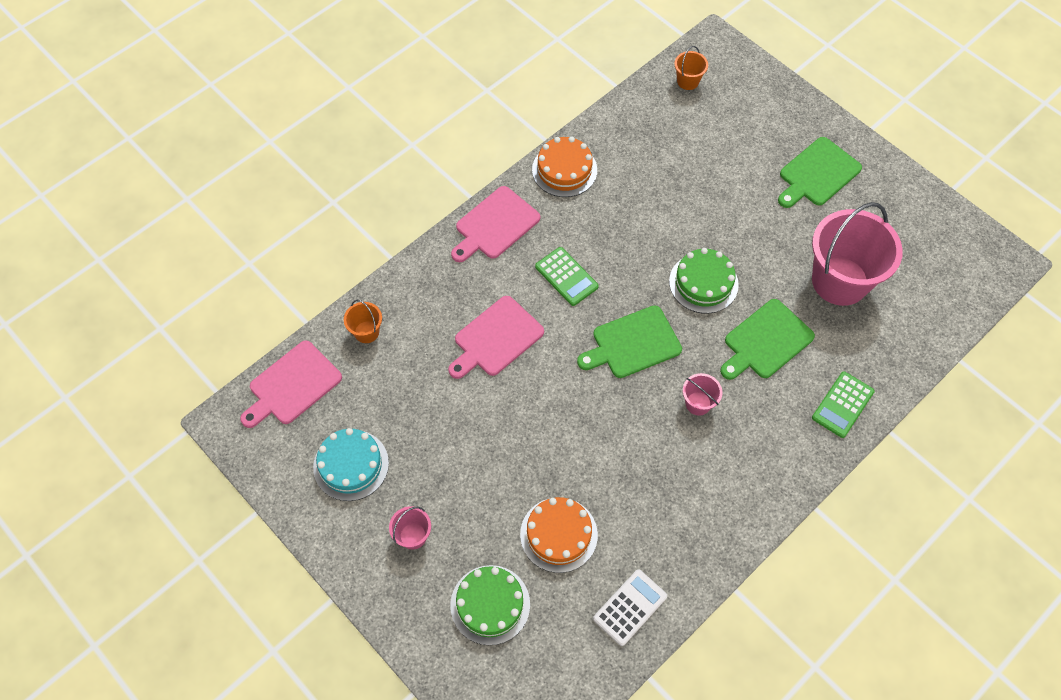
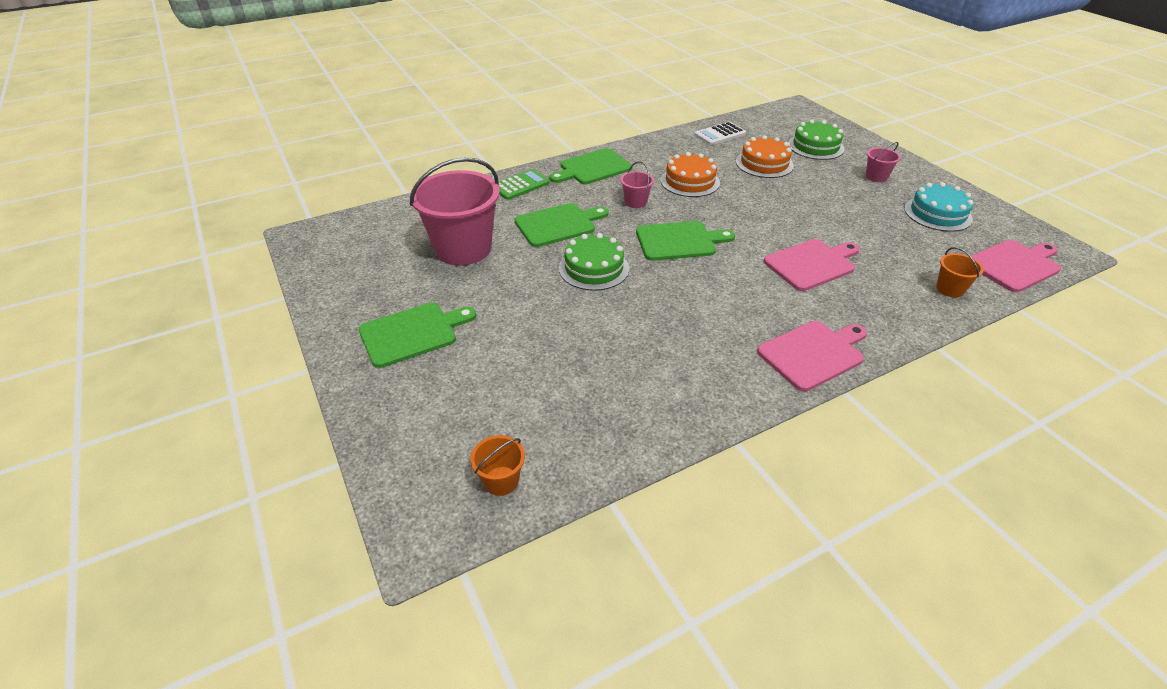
camera: 165 degrees left, 20 degrees down
orange cake [532,137,597,197] -> orange cake moved to [660,152,720,197]
green calculator [535,247,599,306] -> none
none -> green cutting board [549,148,632,184]

